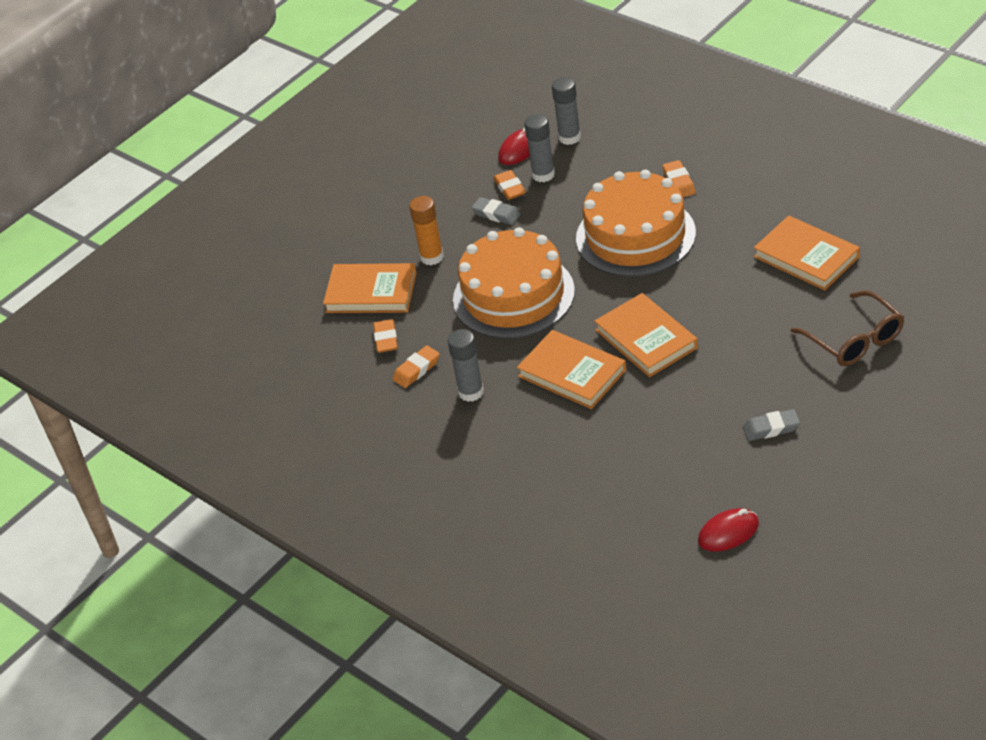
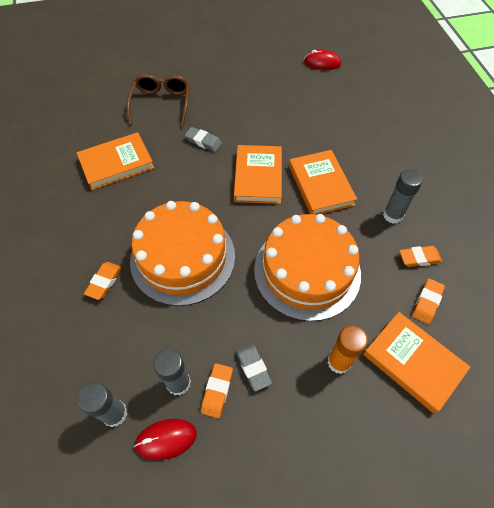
camera: 150 degrees left, 15 degrees up
grey eraser [743,409,800,441] -> grey eraser moved to [185,127,222,152]
orange book [754,215,860,290] -> orange book turned 75 degrees clockwise [77,132,154,190]

